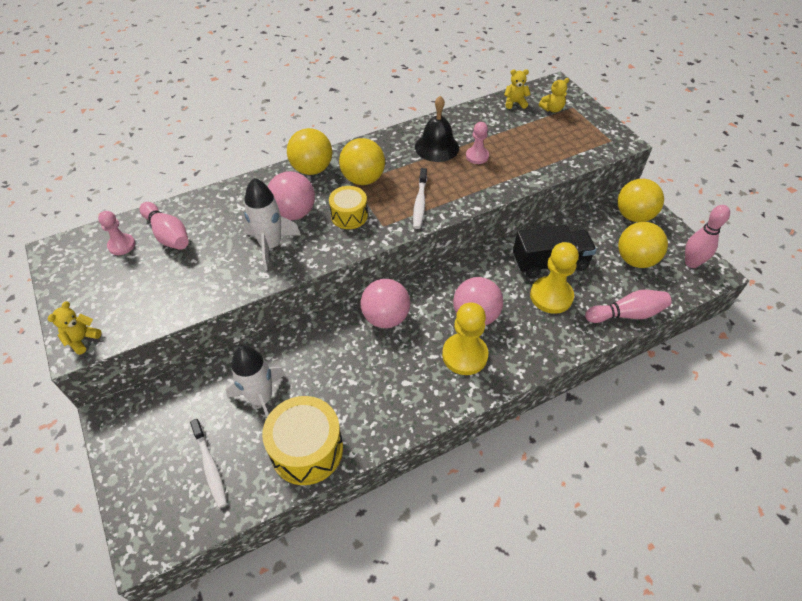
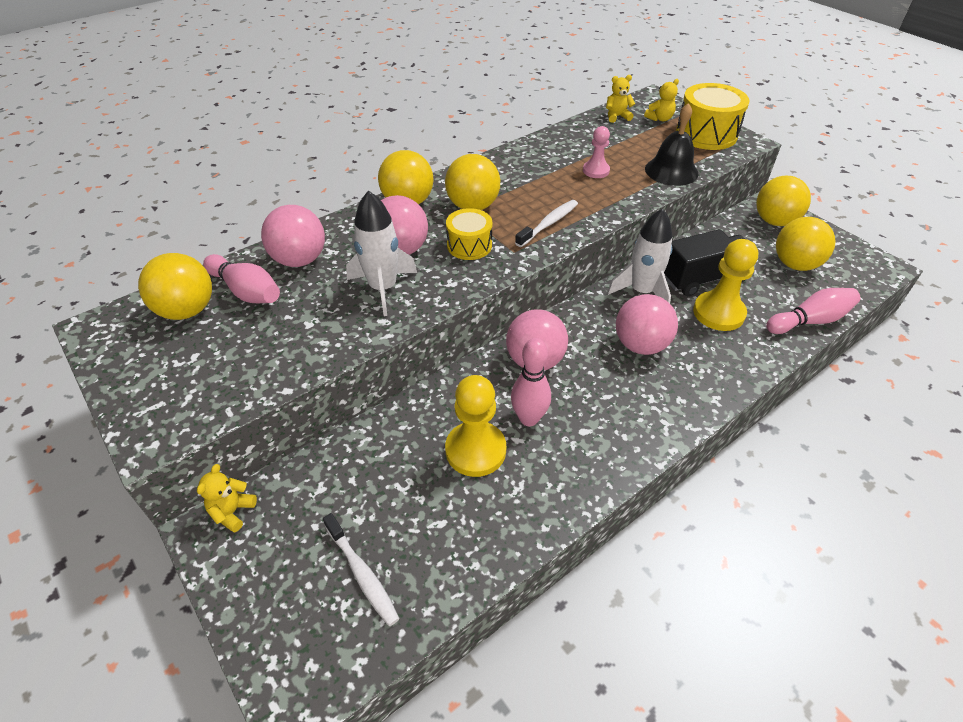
camera: 10 degrees left, 5 degrees down
yellow teddy bear [48,301,102,355] -> yellow teddy bear moved to [197,464,257,533]
pink pawn [98,211,135,255] -> yellow ball [138,253,212,320]
white rocket [226,346,285,417] -> white rocket moved to [607,209,672,303]
yellow drum [262,396,343,485] -> yellow drum moved to [676,83,750,150]
white toothbrush [413,168,427,229] -> white toothbrush turned 135 degrees counterclockwise [515,200,578,247]
black bell [415,96,459,162] -> black bell moved to [645,103,699,186]
yellow pawn [442,303,488,375] -> yellow pawn moved to [445,375,506,477]
pink bowling pin [685,205,730,268] -> pink bowling pin moved to [511,338,551,426]
none -> pink ball [261,205,325,267]

